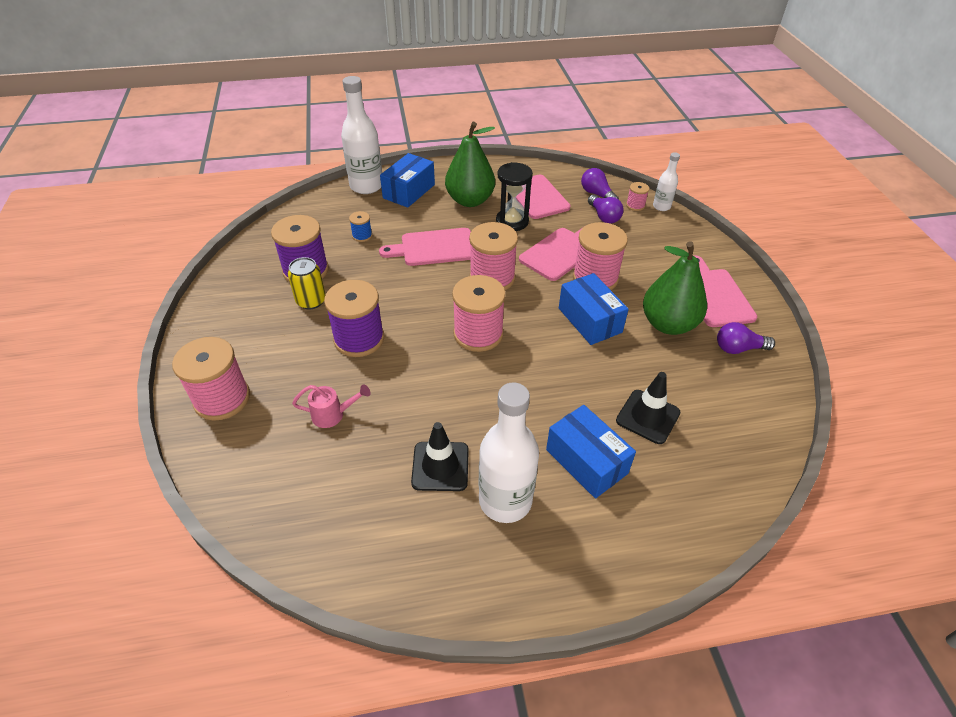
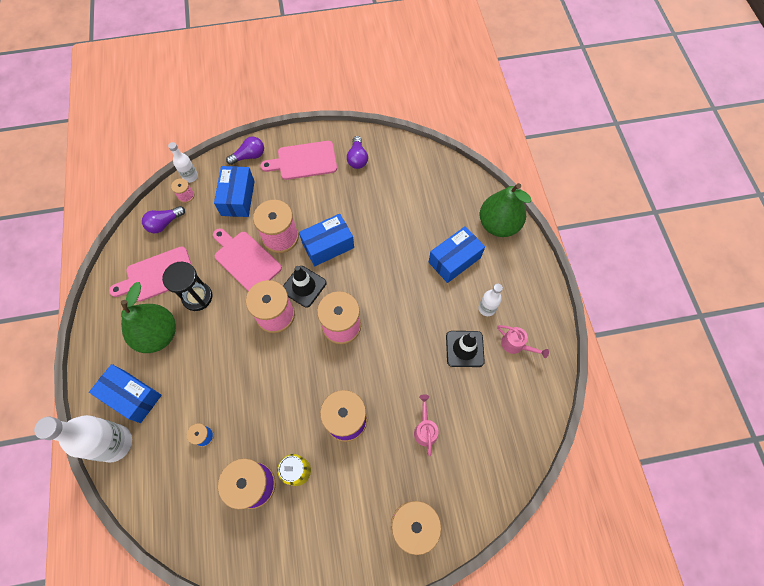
camera: 90 degrees left, 20 degrees up
pink cutting board [379,228,471,266] -> none
white bottle [479,382,539,523] -> white bottle [479,284,503,316], size x0.52
purple light bulb [588,195,623,224] -> purple light bulb moved to [226,136,264,165]
black traffic cone [616,372,681,444] -> black traffic cone moved to [283,266,326,308]
green pear [643,241,707,335] -> green pear moved to [480,183,532,237]
none -> blue box [214,166,255,217]
none -> pink watering can [497,325,549,358]

